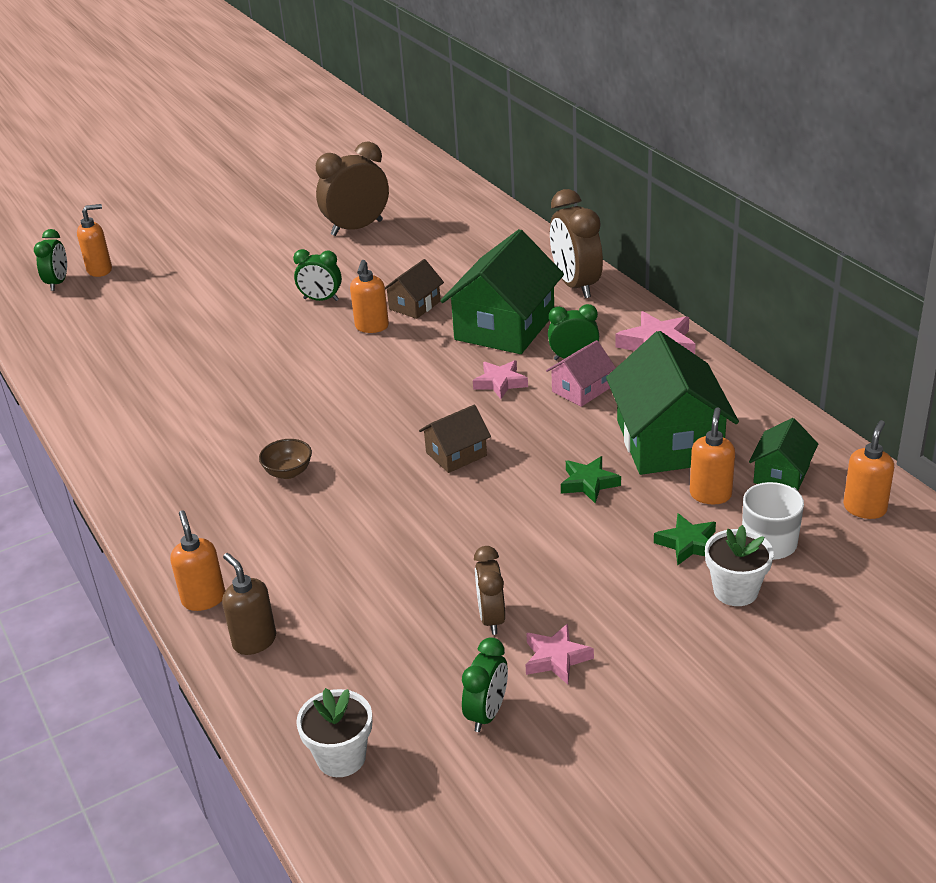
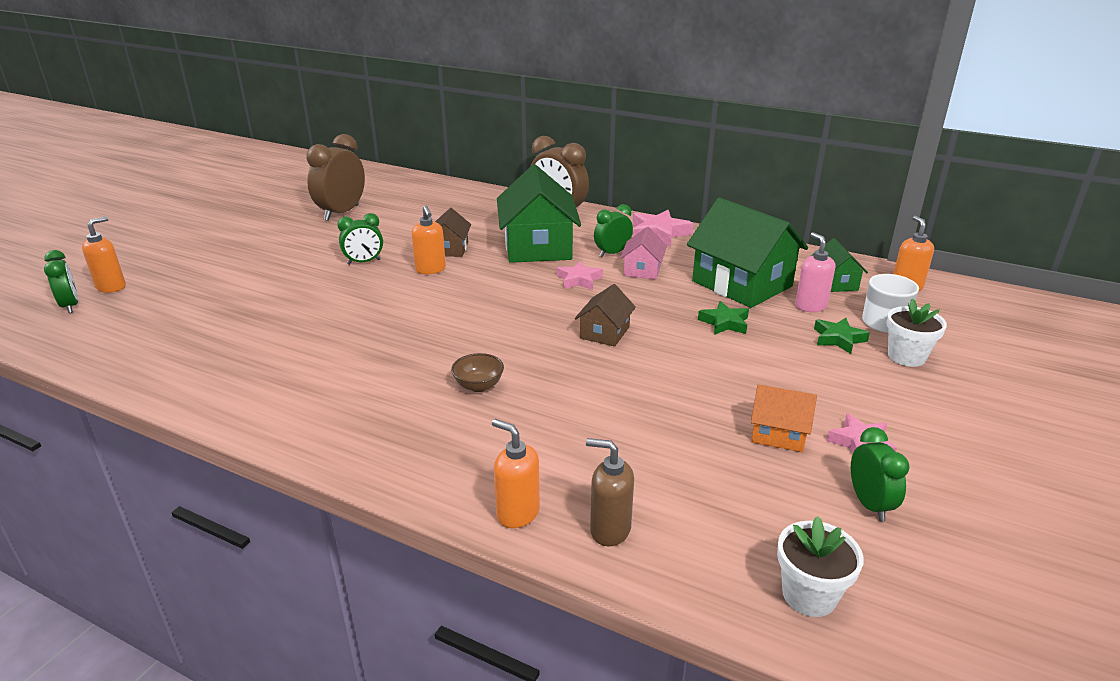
camera: 35 degrees left, 5 degrees down
brown clock [474,546,505,635] -> orange house [751,384,817,452]
orange soap dispenser [690,407,735,505] -> pink soap dispenser [795,232,835,312]

